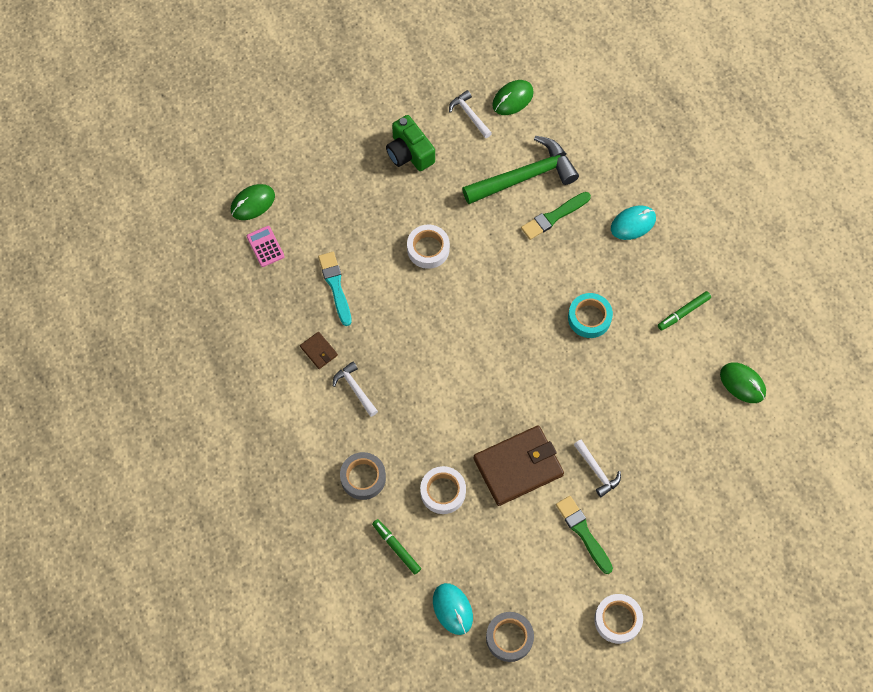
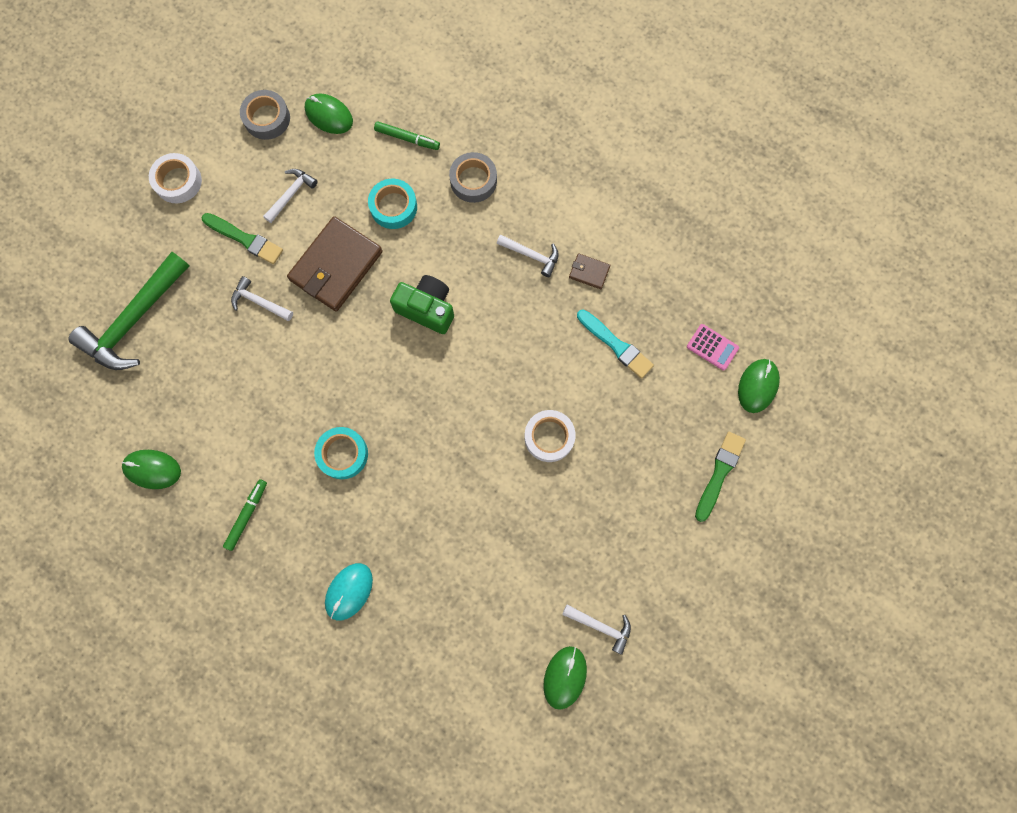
camera: 150 degrees right, 10 degrees up
green camera [386,115,435,171] -> green camera moved to [390,275,454,334]
white tape [420,466,466,514] -> turquoise tape [368,179,417,229]
turquoise mouse [433,583,473,635] -> green mouse [305,94,353,134]
green hammer [462,136,579,204] -> green hammer moved to [68,252,189,370]
green brush [521,192,591,240] -> green brush moved to [695,432,746,522]
none -> white hammer [263,169,318,223]

